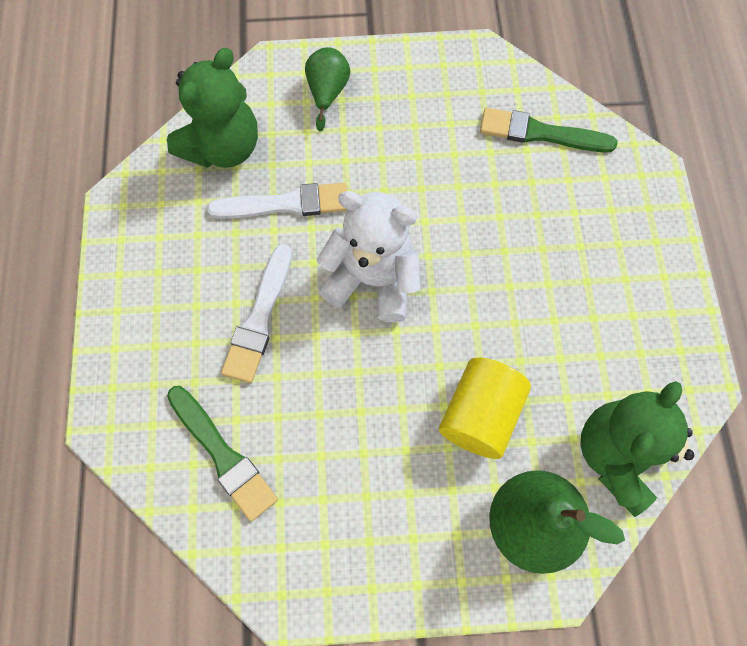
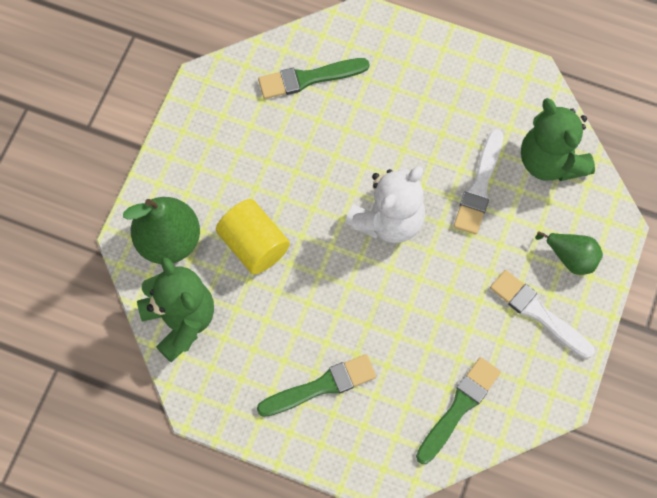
camera: 115 degrees right, 0 degrees up
white brush [221,244,292,383] -> white brush moved to [490,270,594,359]
none -> green brush [257,354,376,417]

